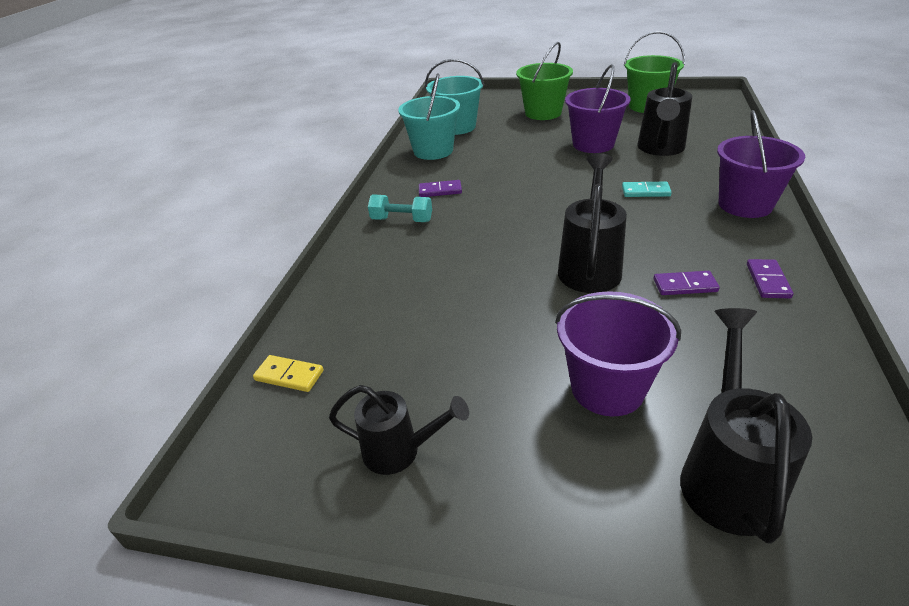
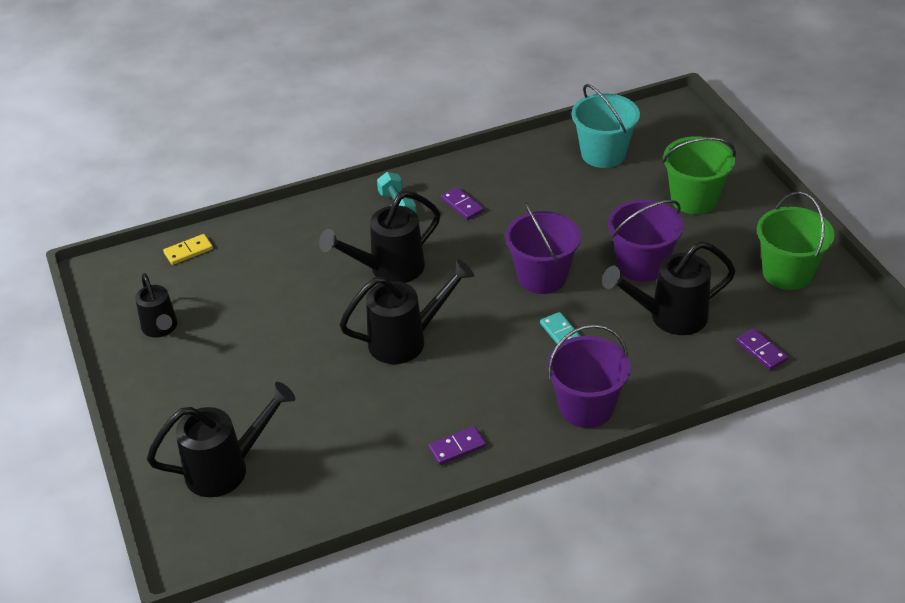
camera: 55 degrees right, 5 degrees up
yellow domino [253,355,324,392] -> yellow domino turned 75 degrees clockwise [163,234,213,265]
turquoise bucket [398,73,460,160] -> none
purple bucket [555,291,681,416] -> purple bucket moved to [505,201,581,294]
purple domino [653,271,720,295] -> purple domino moved to [736,328,788,370]
none -> black watering can [319,191,440,283]

